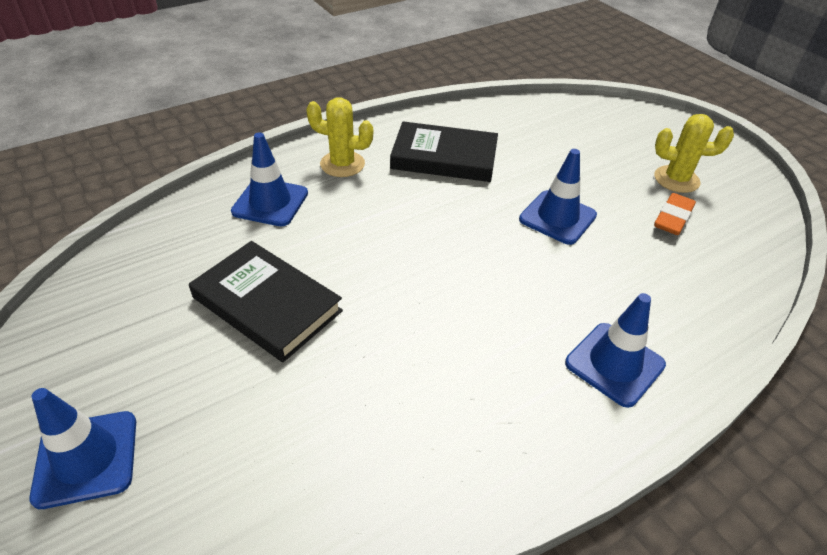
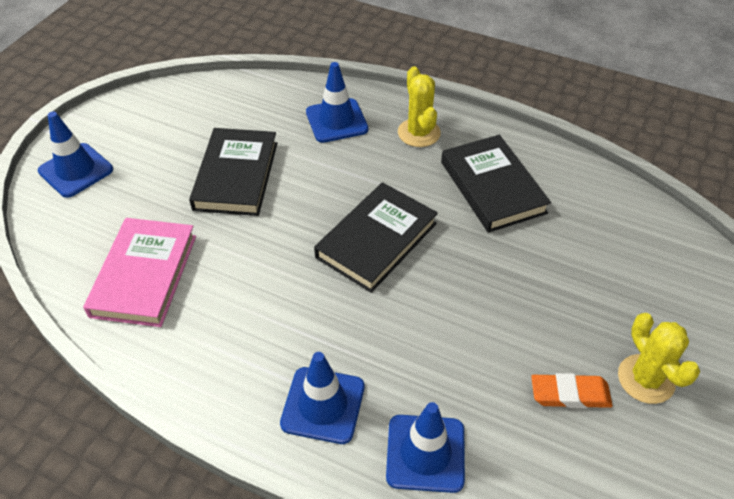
camera: 60 degrees right, 5 degrees up
blue traffic cone [519,149,597,245] -> blue traffic cone moved to [386,402,465,493]
none -> pink book [83,218,196,327]
none -> black book [314,182,438,293]

